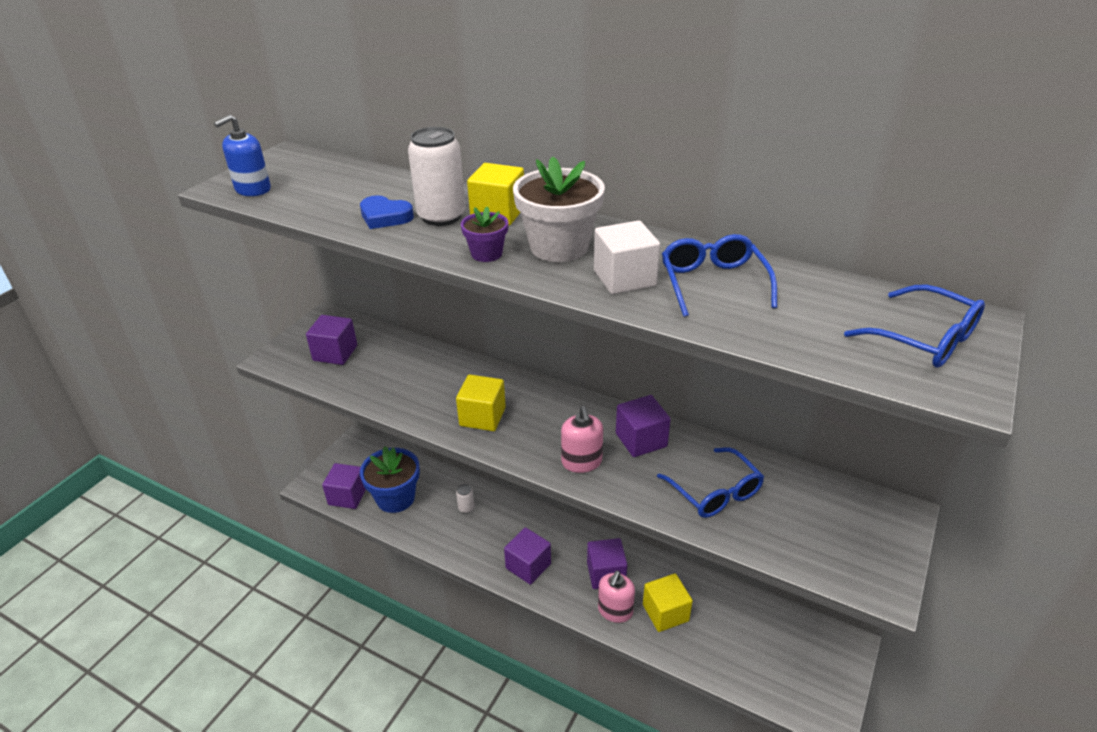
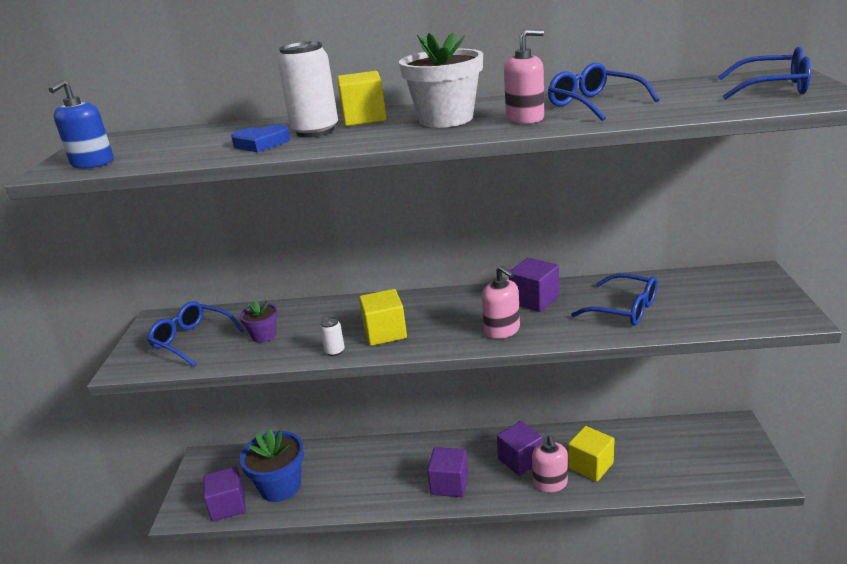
camera: 25 degrees left, 10 degrees down
purple cube [306,315,357,365] -> blue glasses [147,301,244,366]
white can [456,484,474,513] -> white can moved to [320,317,345,356]
purple flower pot [461,207,508,262] -> purple flower pot moved to [240,301,278,343]
white cube [594,220,660,294] -> pink soap dispenser [504,29,544,124]

